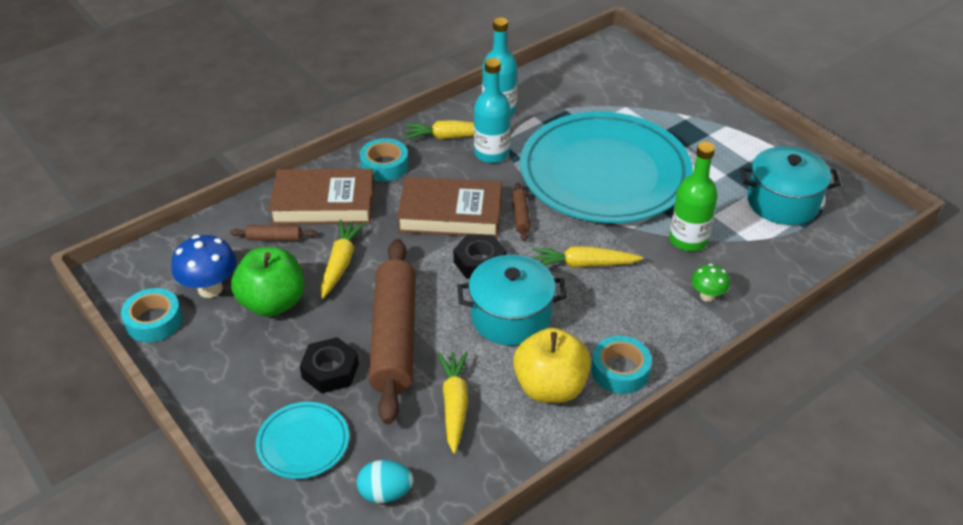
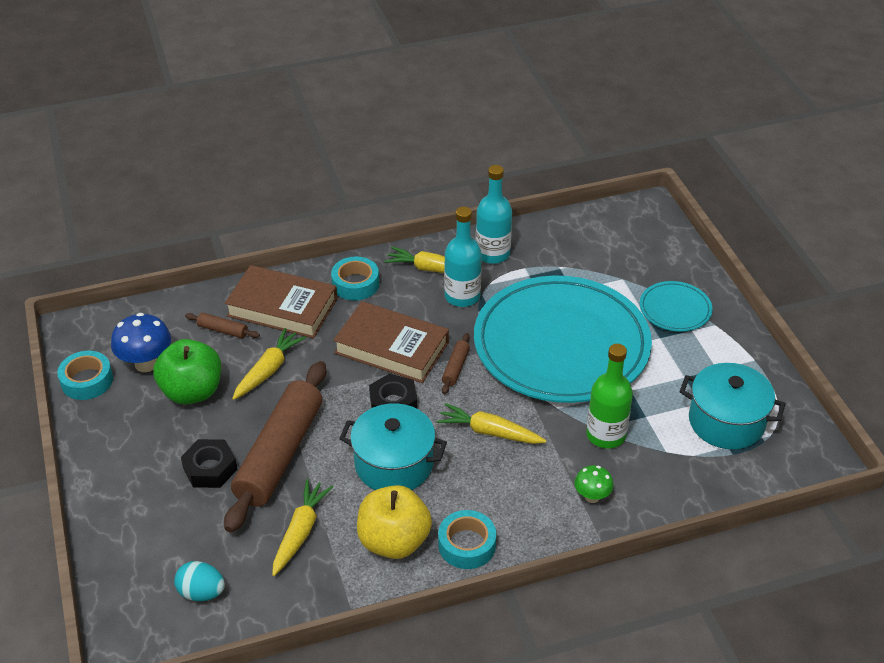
camera: 20 degrees right, 0 degrees up
turquoise plate [256,402,349,479] -> turquoise plate moved to [640,281,713,332]

